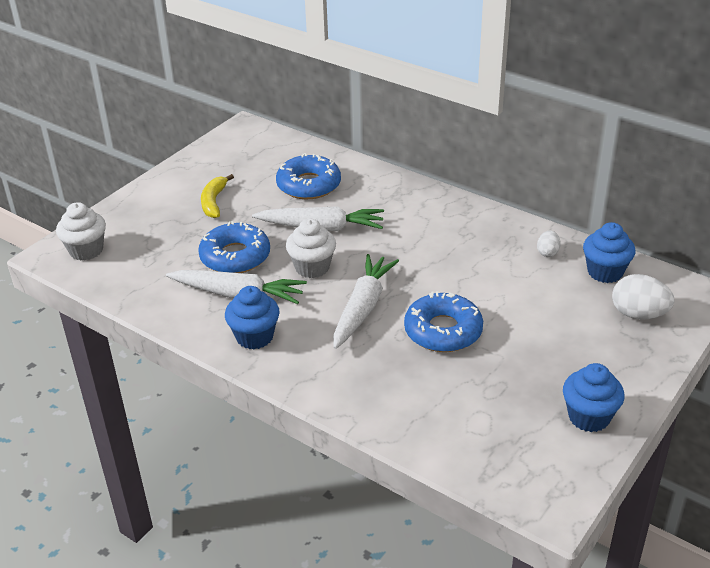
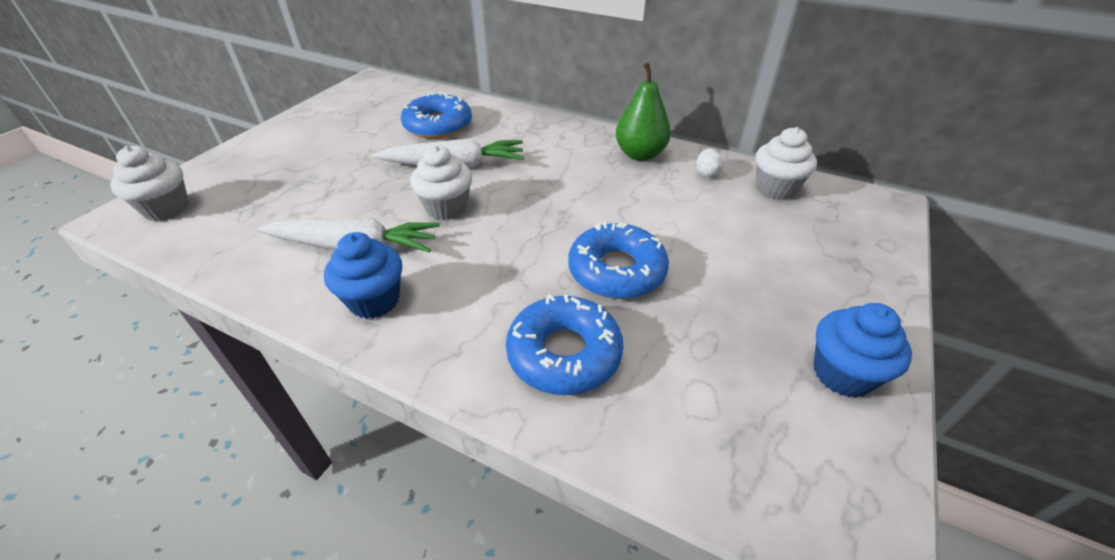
camera: 10 degrees left, 5 degrees up
blue donut [198,221,270,273] -> blue donut moved to [506,294,624,395]
yellow banana [201,174,234,218] -> none
white carrot [333,254,399,349] -> none
blue cupcake [583,222,635,283] -> white cupcake [756,127,817,200]
white egg [612,274,674,319] -> none
none -> green pear [616,62,671,161]

